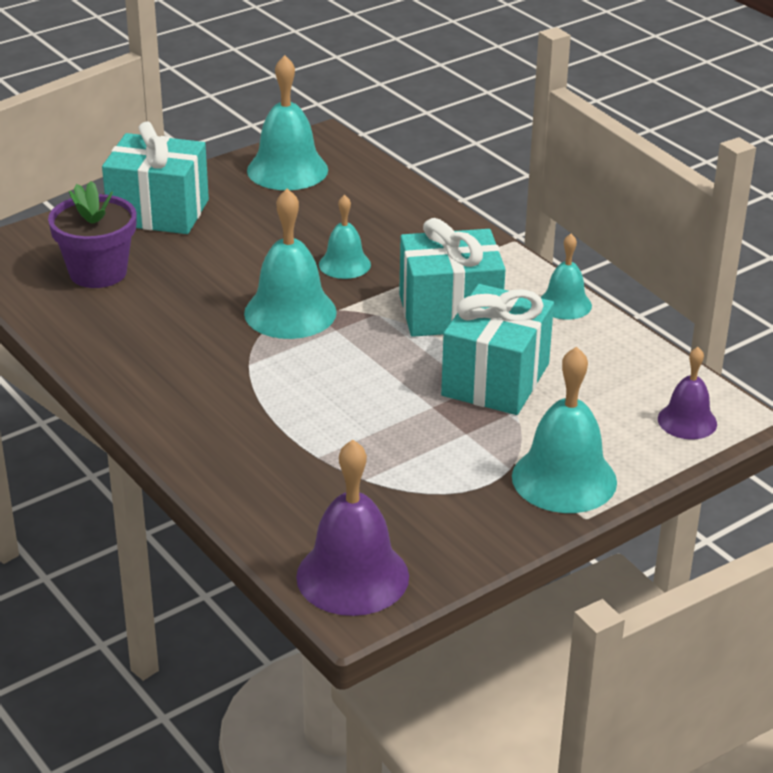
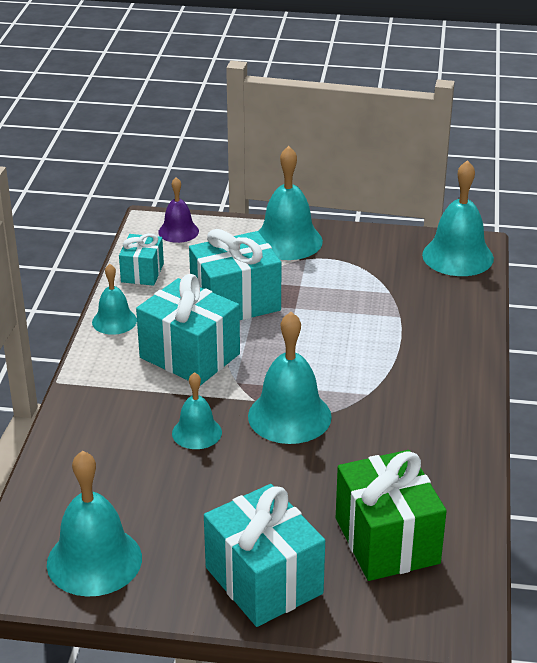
camera: 135 degrees left, 0 degrees up
purple flower pot [48,181,137,288] -> green gift [336,450,447,581]
purple bell [296,440,409,616] -> turquoise bell [422,160,494,276]
none -> turquoise gift [119,233,164,286]

